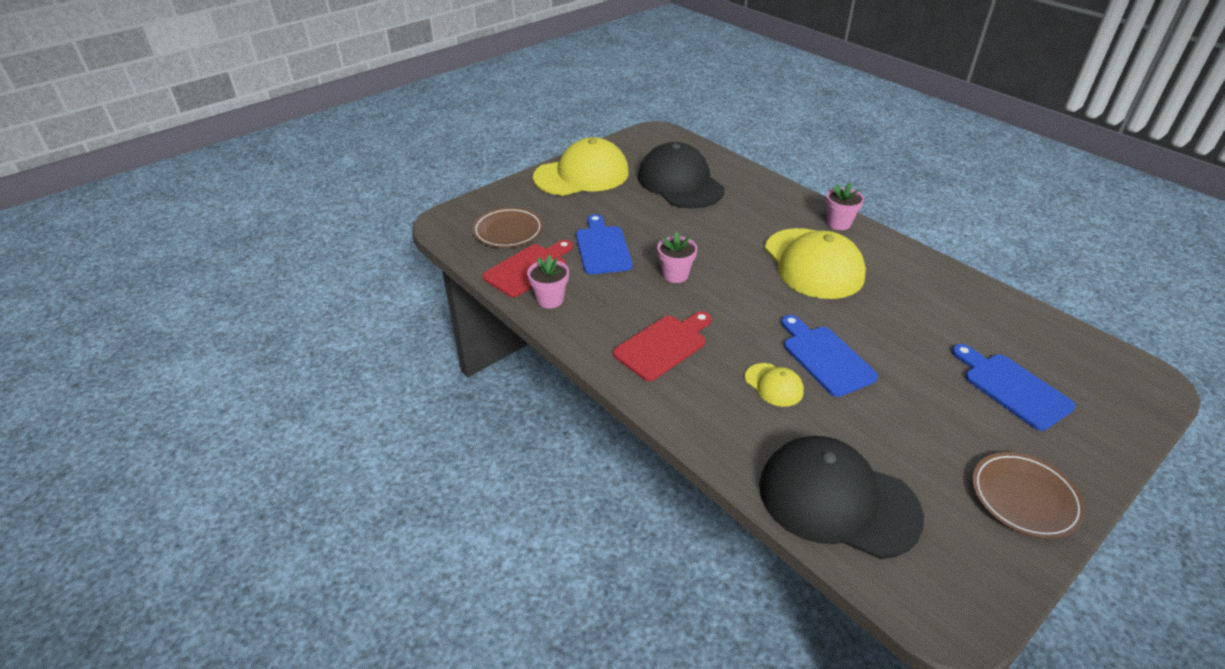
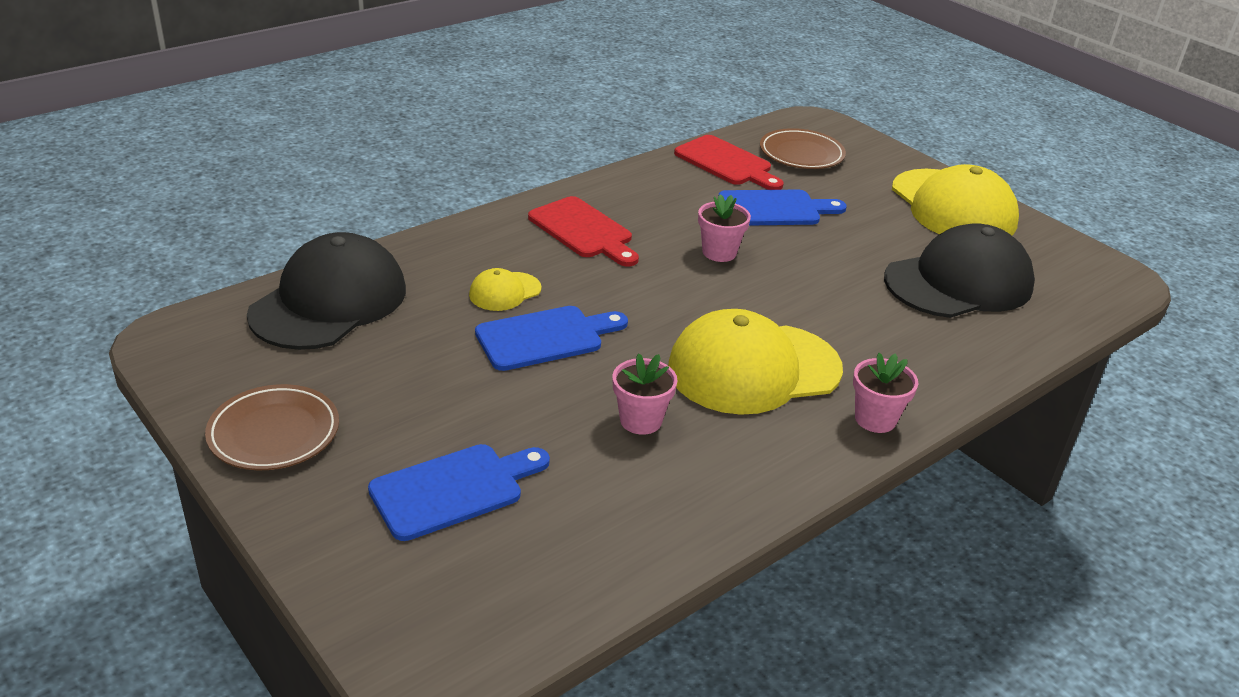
camera: 90 degrees right, 5 degrees down
pink flower pot [527,254,569,308] -> pink flower pot moved to [612,354,678,435]

